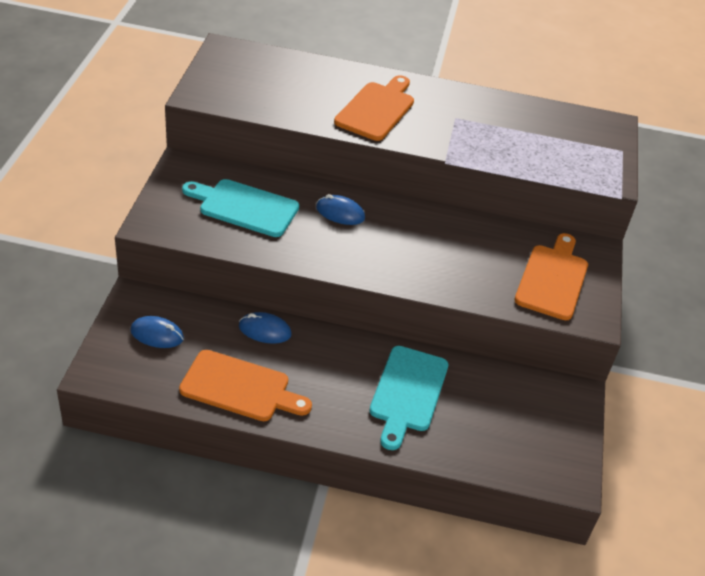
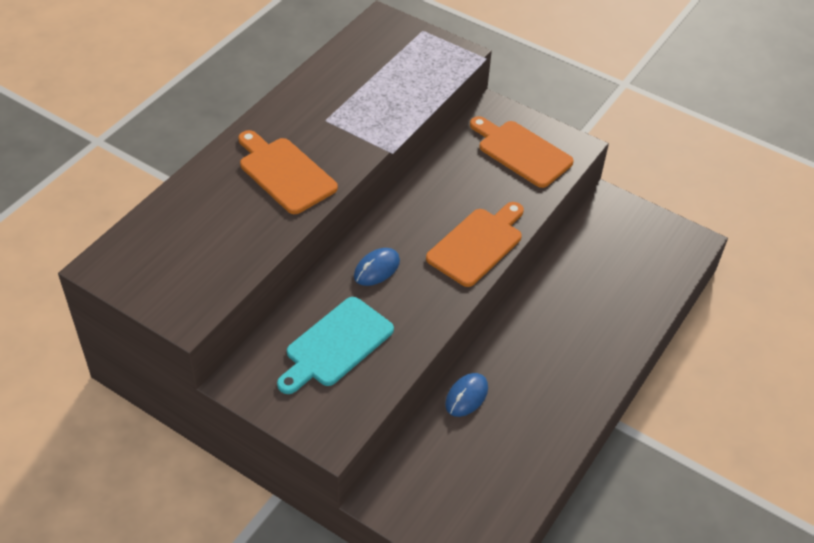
camera: 65 degrees left, 5 degrees up
blue mouse [130,316,184,348] -> none
orange cutting board [179,350,312,421] -> orange cutting board moved to [426,202,524,287]
turquoise cutting board [370,346,448,450] -> none

